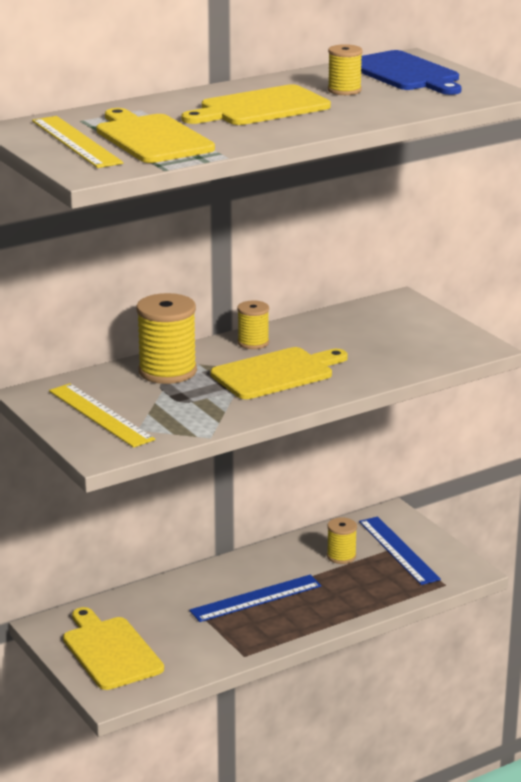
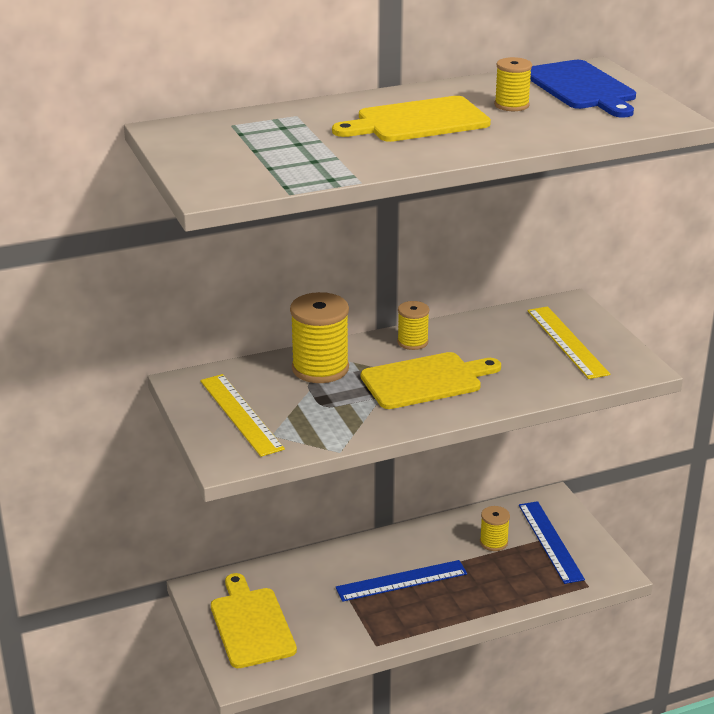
camera: 10 degrees right, 5 degrees up
yellow ruler [32,116,123,168] -> yellow ruler moved to [527,306,610,379]
yellow cutting board [96,108,215,163] -> none

